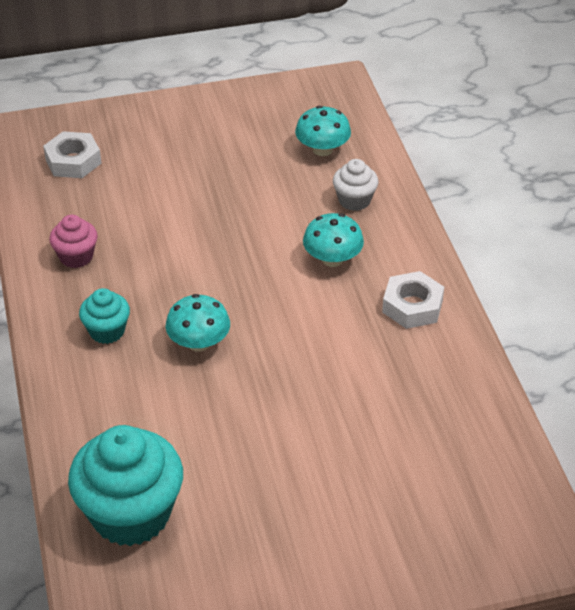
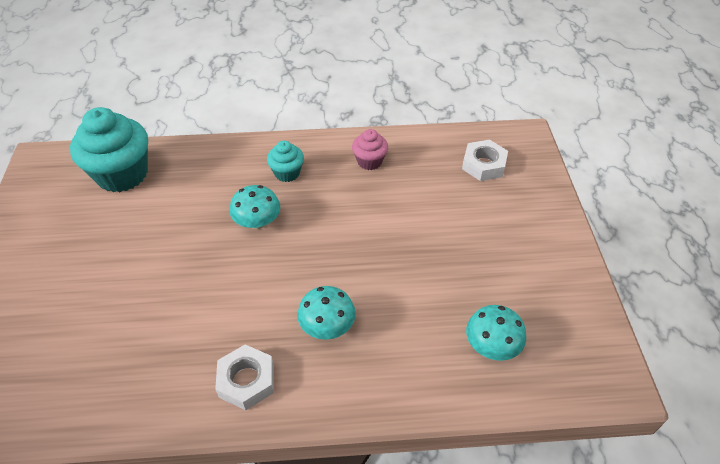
camera: 100 degrees right, 5 degrees up
white cupcake [333,159,378,211] -> none

